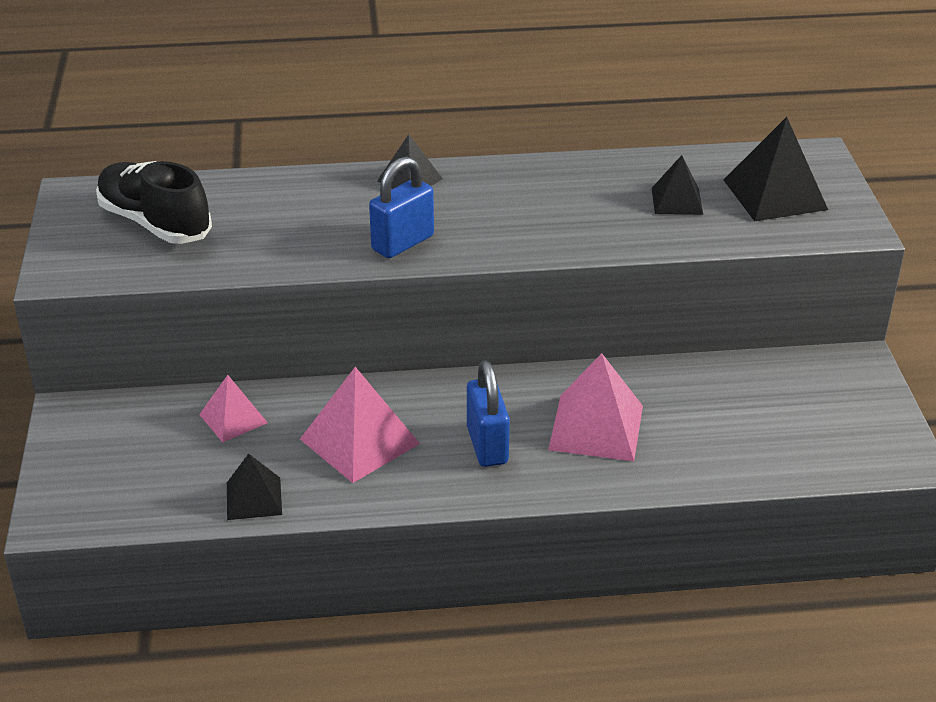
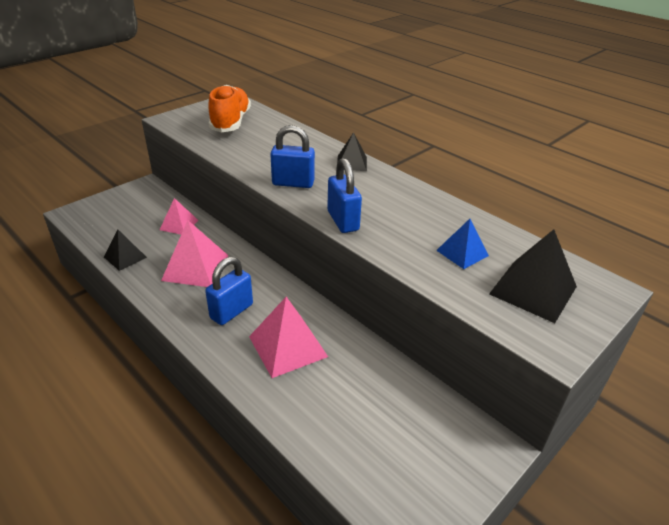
camera: 50 degrees right, 0 degrees up
black shoe [96,161,212,244] -> orange shoe [208,85,251,133]
black pyramid [652,155,703,215] -> blue pyramid [436,219,489,269]
none -> blue padlock [327,158,362,233]

